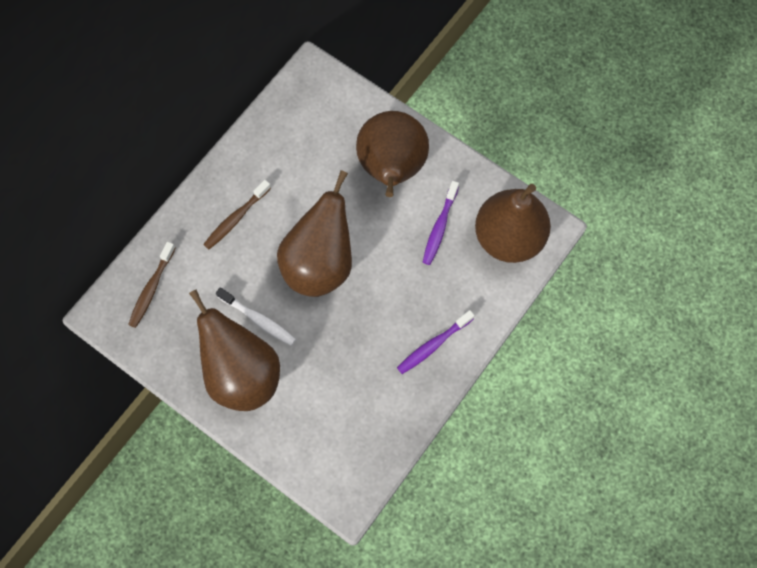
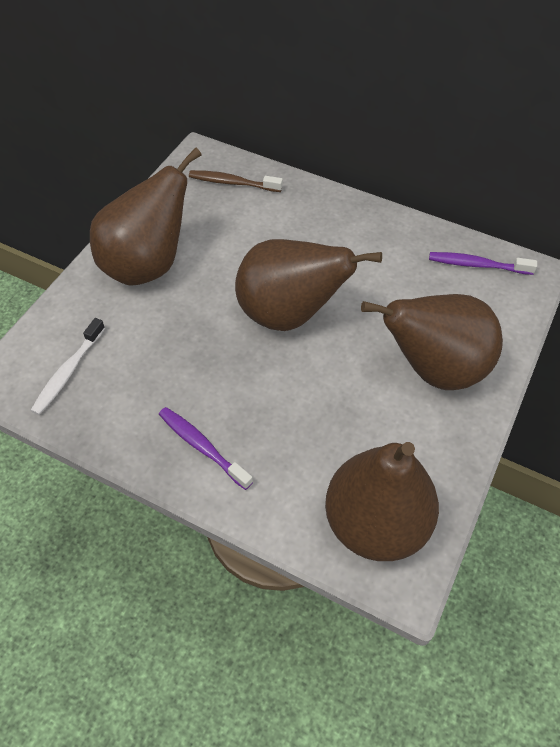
camera: 80 degrees right, 15 degrees down
brown toothbrush [203,180,271,249] -> none
white toothbrush [216,288,296,346] -> white toothbrush moved to [30,318,105,415]
purple toothbrush [423,181,459,265] -> purple toothbrush moved to [429,252,537,275]

